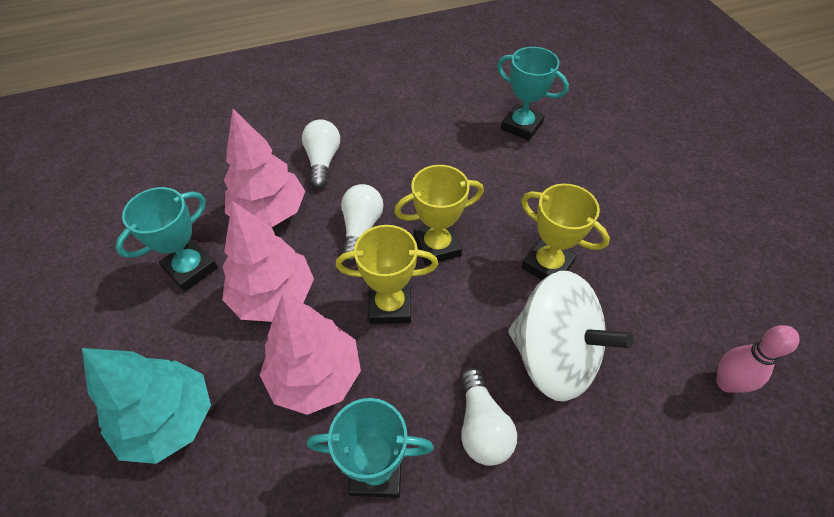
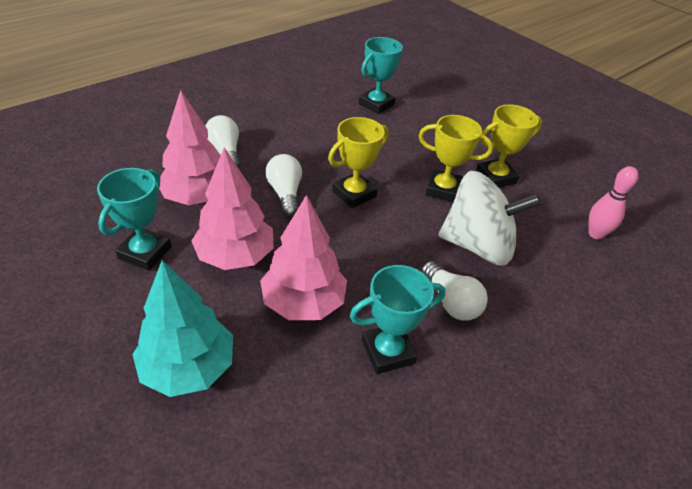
camera: 25 degrees left, 10 degrees down
yellow trophy [336,225,438,324] -> yellow trophy moved to [476,104,542,188]
turquoise trophy [497,47,569,141] -> turquoise trophy turned 60 degrees counterclockwise [359,37,403,114]

